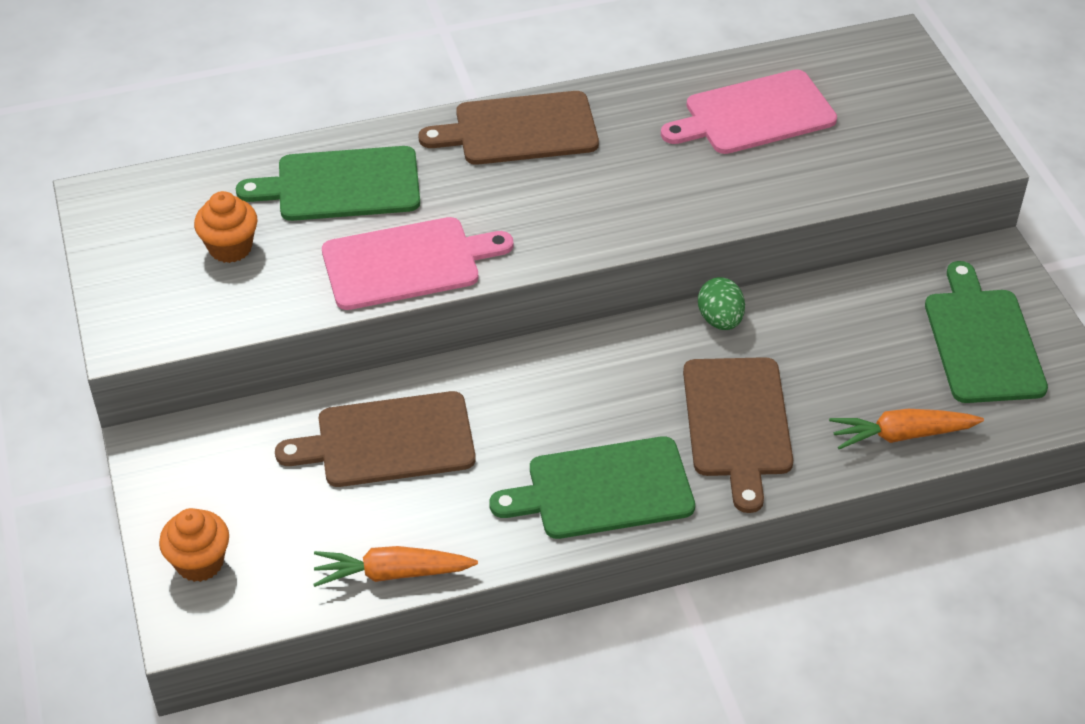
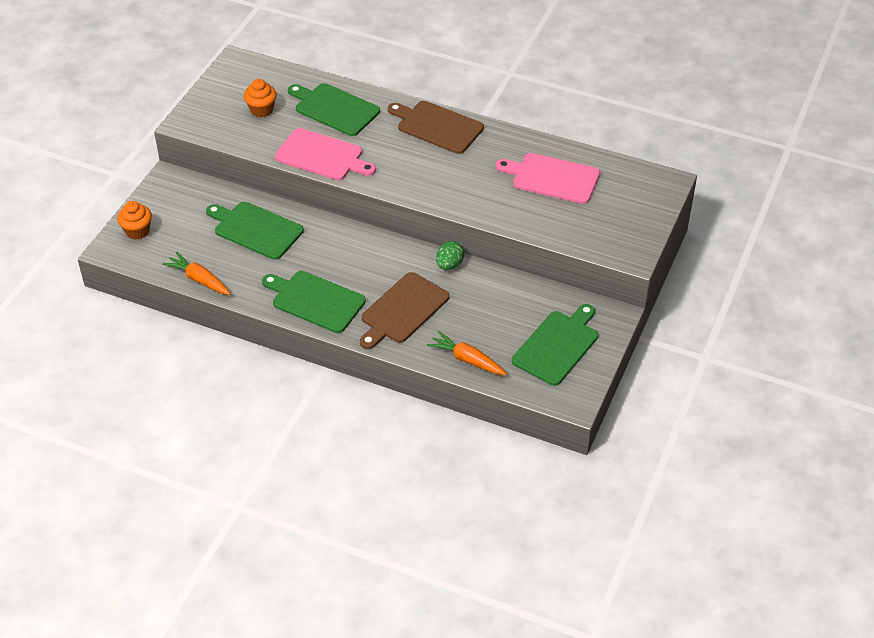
camera: 40 degrees right, 0 degrees up
brown cutting board [275,391,476,487] -> green cutting board [206,202,304,260]

